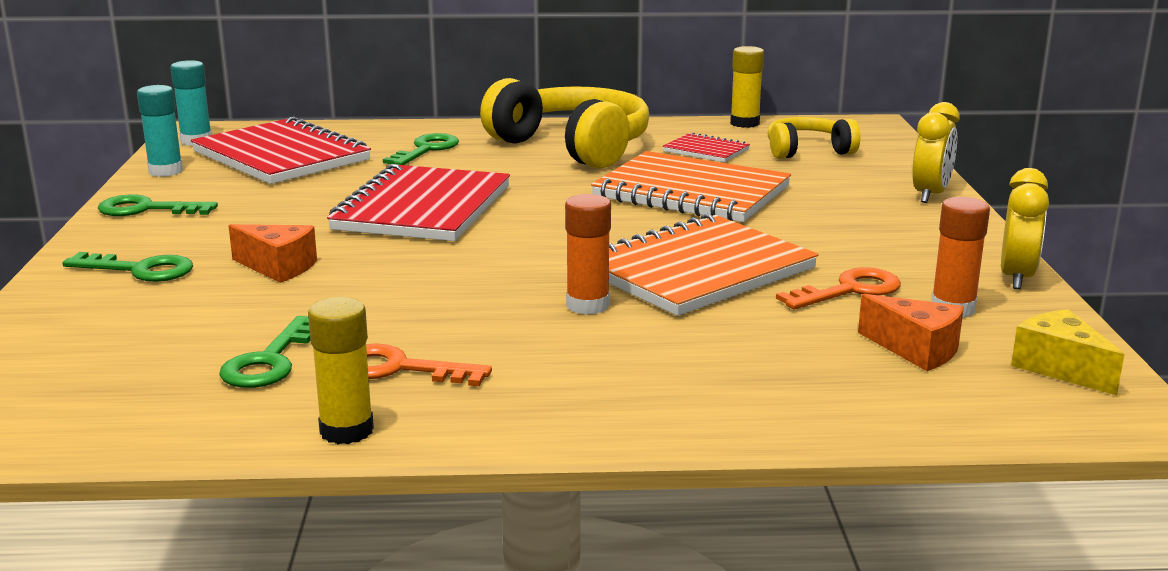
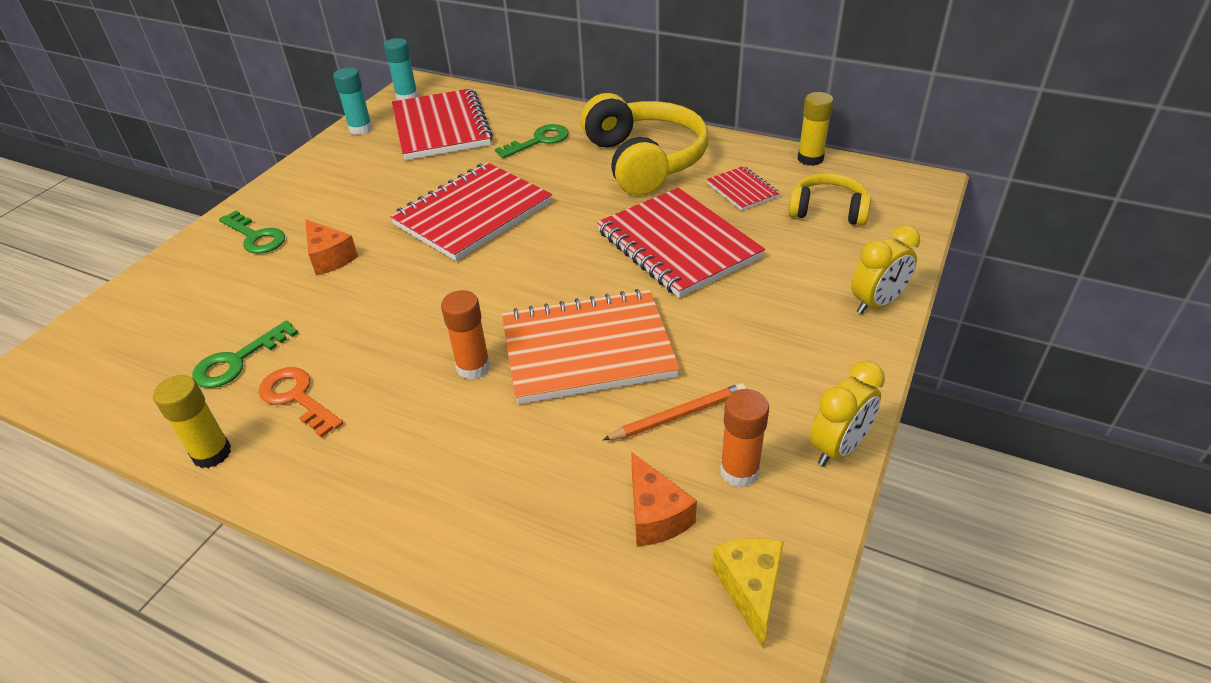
camera: 30 degrees right, 20 degrees up
green key [98,194,218,216] -> none
orange notebook [591,151,791,222] -> red notebook [597,188,765,298]
orange key [776,267,901,309] -> orange pencil [603,383,746,440]

